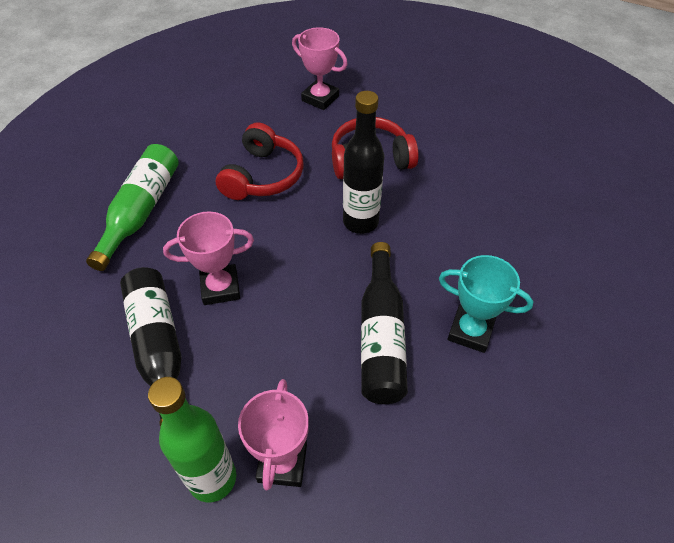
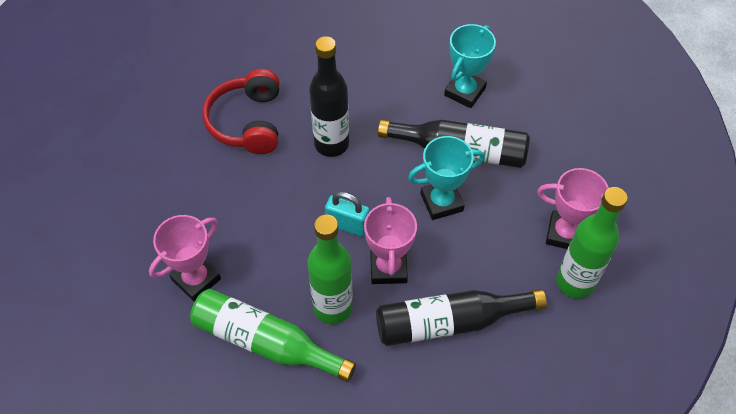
camera: 80 degrees left, 5 degrees up
red headphones [216,122,304,200] -> none
pink trophy [292,27,348,110] -> pink trophy moved to [149,215,221,302]
none -> green bottle [307,214,353,324]
none -> turquoise padlock [325,192,370,237]
none -> turquoise trophy [408,136,485,220]

